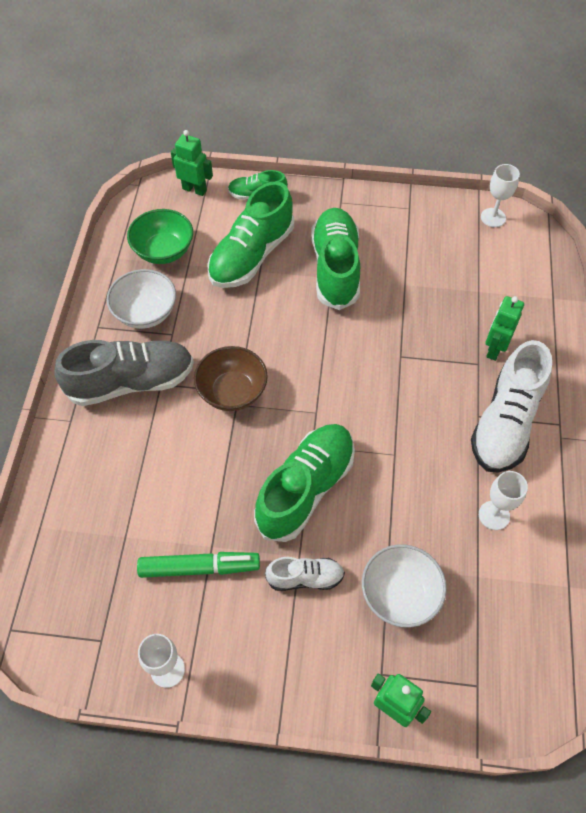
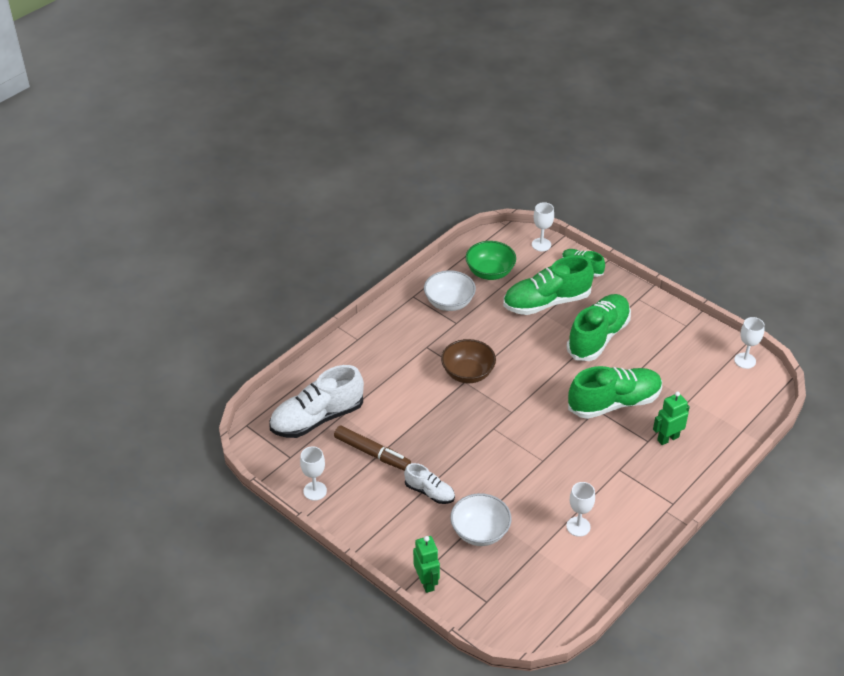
camera: 35 degrees right, 15 degrees down
grey shoe [54,340,194,406] -> none
green marker [137,552,260,578] -> brown marker [334,425,411,471]
green robot [171,130,213,196] -> white goblet [532,202,554,251]
green shoe [254,424,355,542] -> green shoe moved to [568,366,662,419]
white shoe [471,340,552,473] -> white shoe moved to [269,365,364,438]

